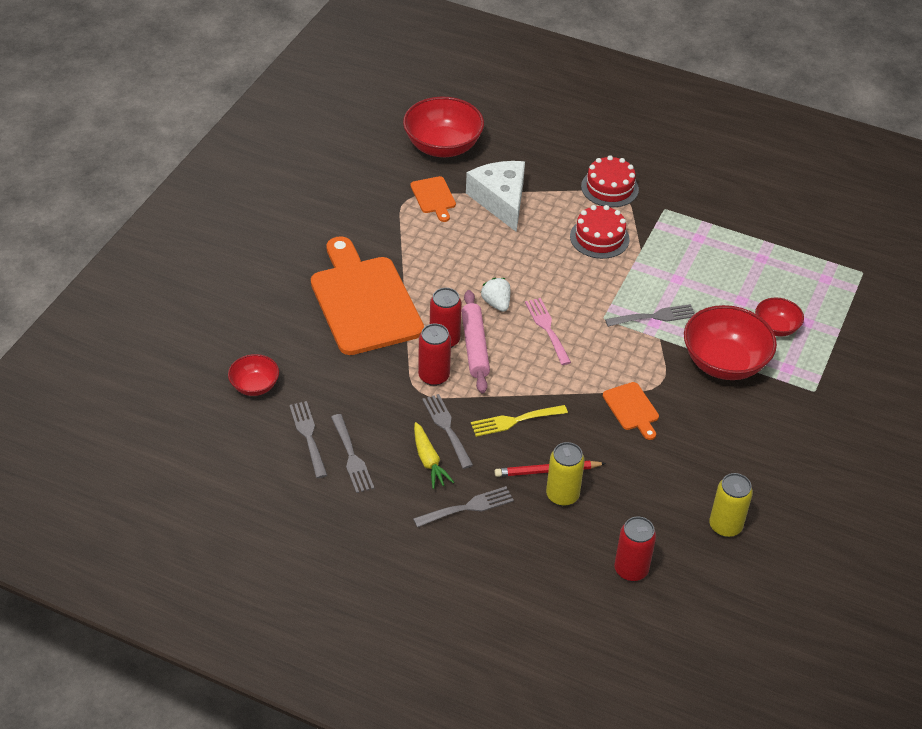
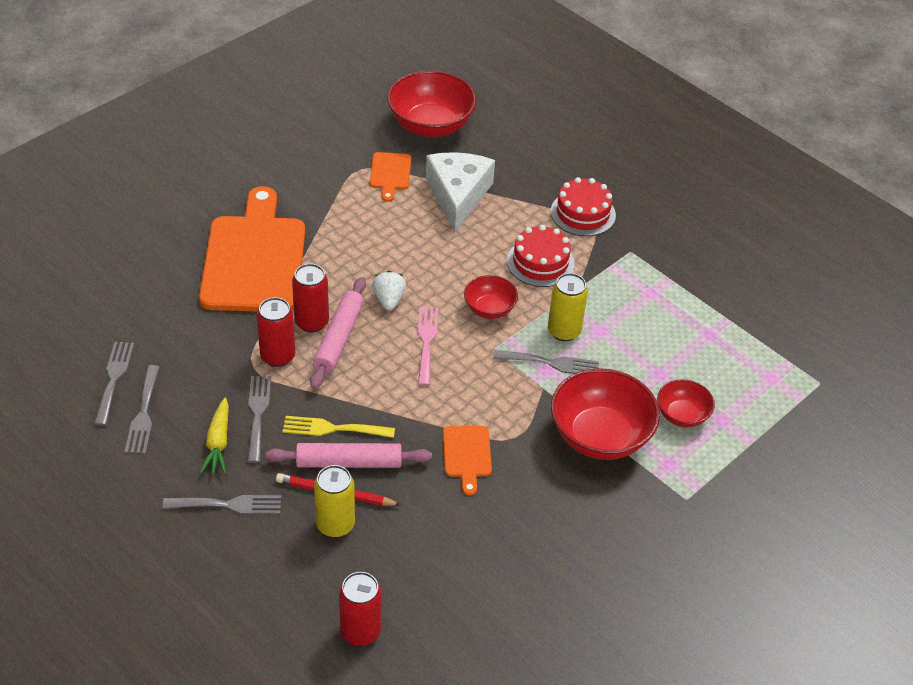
camera: 20 degrees right, 0 degrees up
red bowl [228,354,279,396] -> red bowl moved to [464,275,518,319]
yellow can [709,473,753,537] -> yellow can moved to [548,273,588,341]
none -> pink rolling pin [265,443,432,468]

